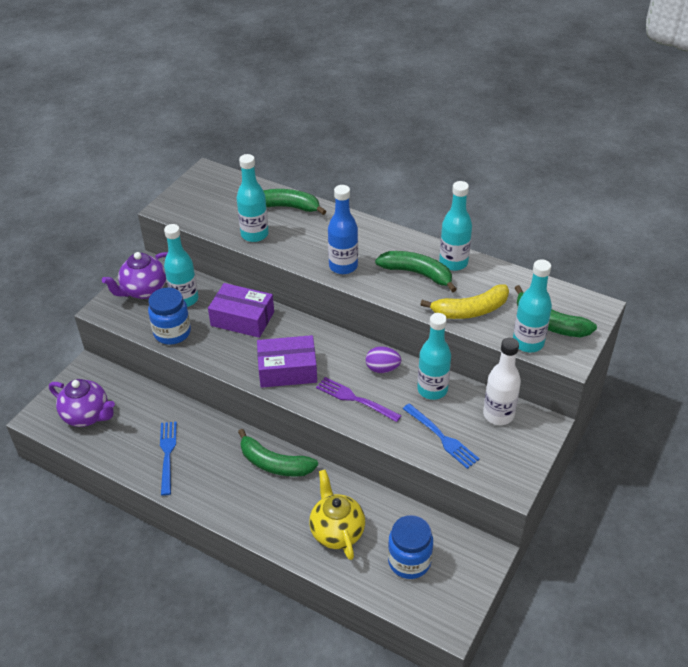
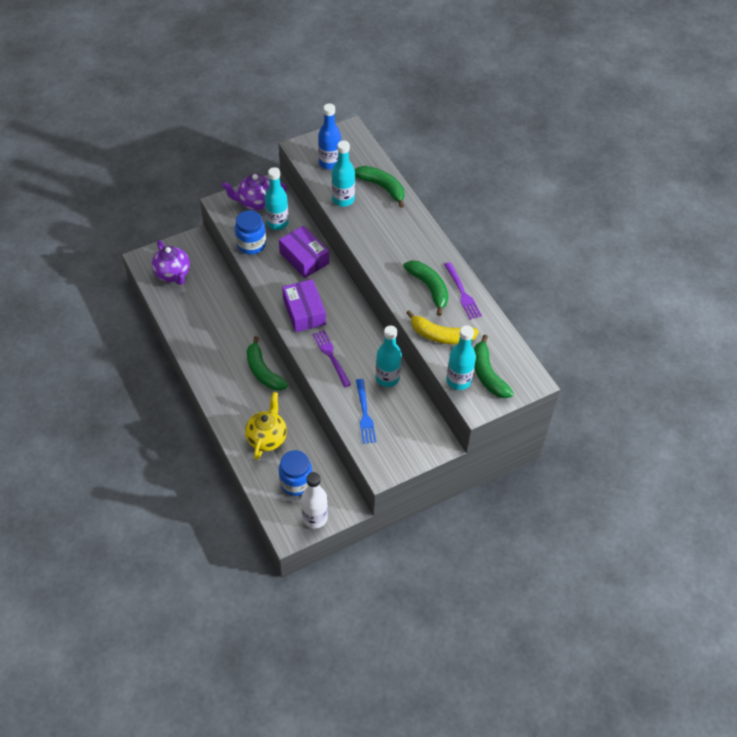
camera: 30 degrees right, 10 degrees up
blue fork [160,421,177,496] -> none
purple box [257,335,317,388] -> purple box turned 45 degrees clockwise [282,279,326,332]
blue bottle [328,185,358,274] -> blue bottle moved to [318,104,341,170]
purple egg [366,347,401,373] -> none
turquoise bottle [439,181,472,271] -> purple fork [444,262,482,320]
white bottle [483,338,521,425] -> white bottle moved to [301,472,328,528]

